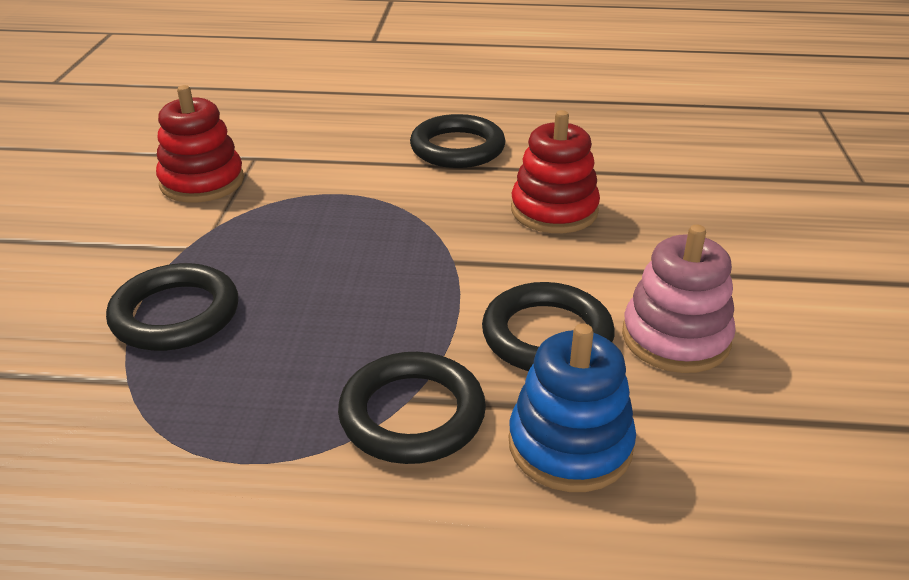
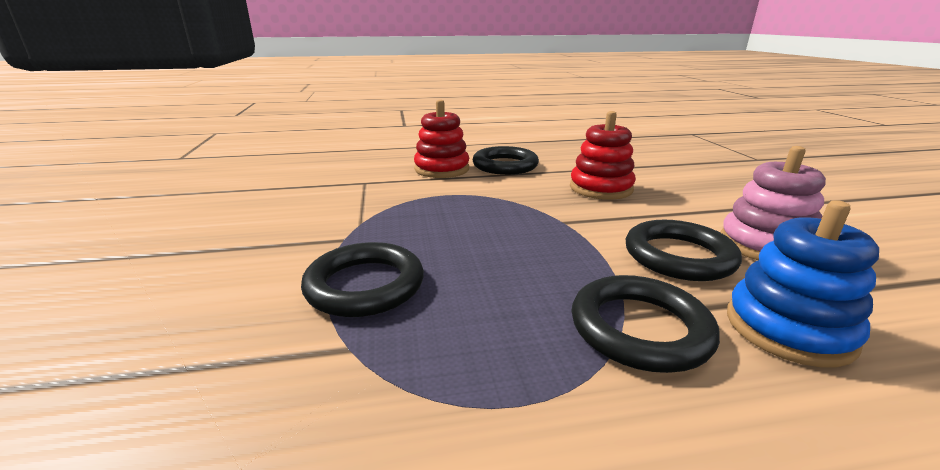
camera: 15 degrees left, 10 degrees down
red stacking toy [156,85,244,202] -> red stacking toy moved to [414,100,469,178]

